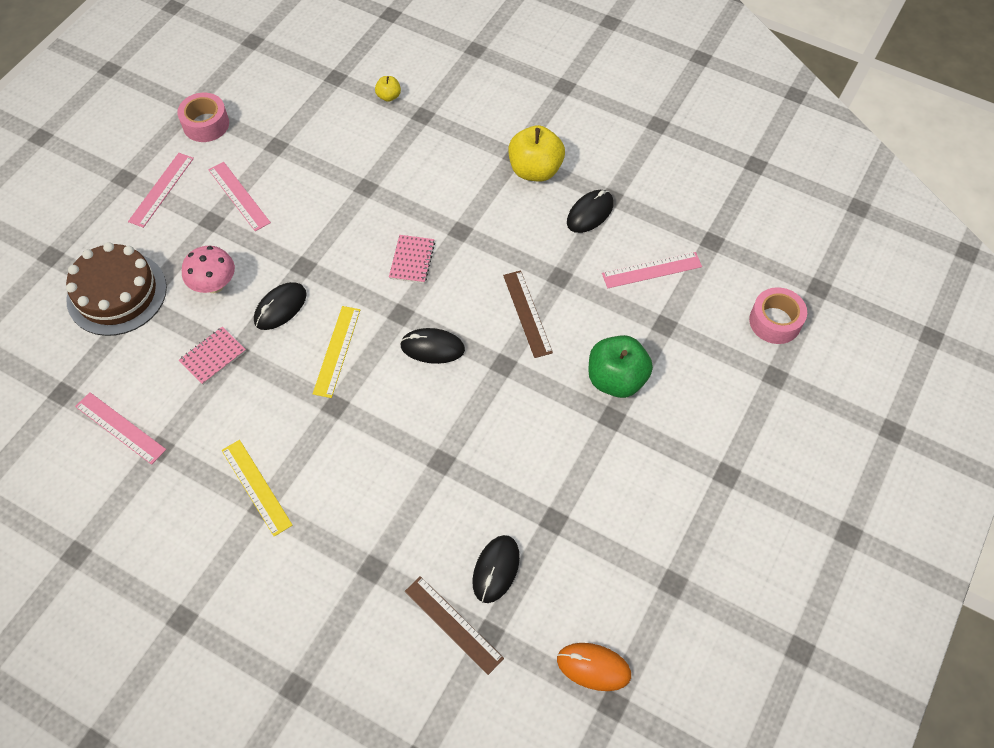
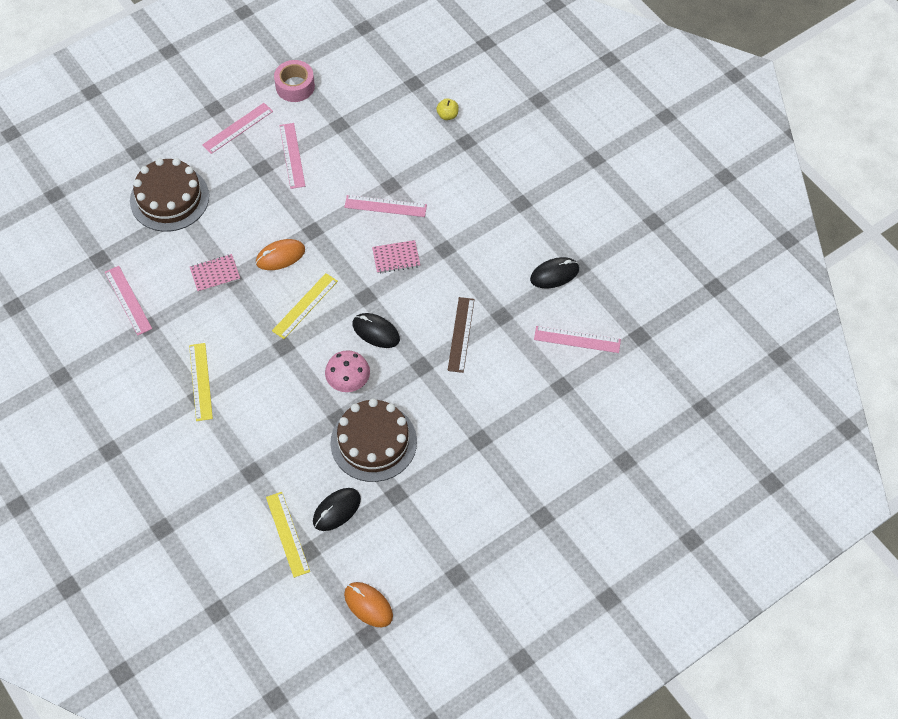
camera: 25 degrees right, 0 degrees up
pink mushroom [182,246,235,293] -> pink mushroom moved to [325,350,370,392]
black mouse [254,282,307,330] -> orange mouse [256,239,305,270]
pink notebook [389,235,435,283] -> pink notebook turned 45 degrees clockwise [372,240,420,273]
brown ruler [405,576,504,675] -> yellow ruler [266,492,310,578]
yellow apple [508,125,565,181] -> none
green apple [588,335,653,398] -> none
pink tape [749,287,807,344] -> none
none -> brown cake [330,398,417,482]
none -> pink ruler [344,195,427,217]

